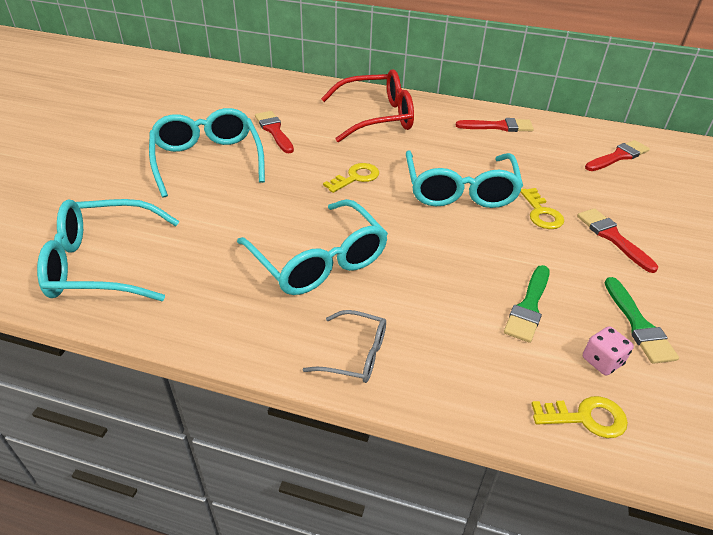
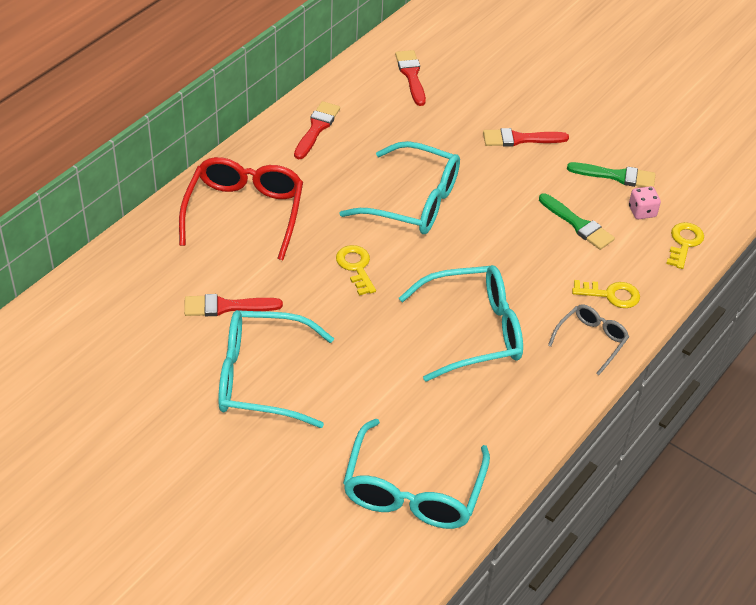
camera: 70 degrees left, 5 degrees up
yellow key [520,188,564,229] -> yellow key moved to [572,280,640,308]

